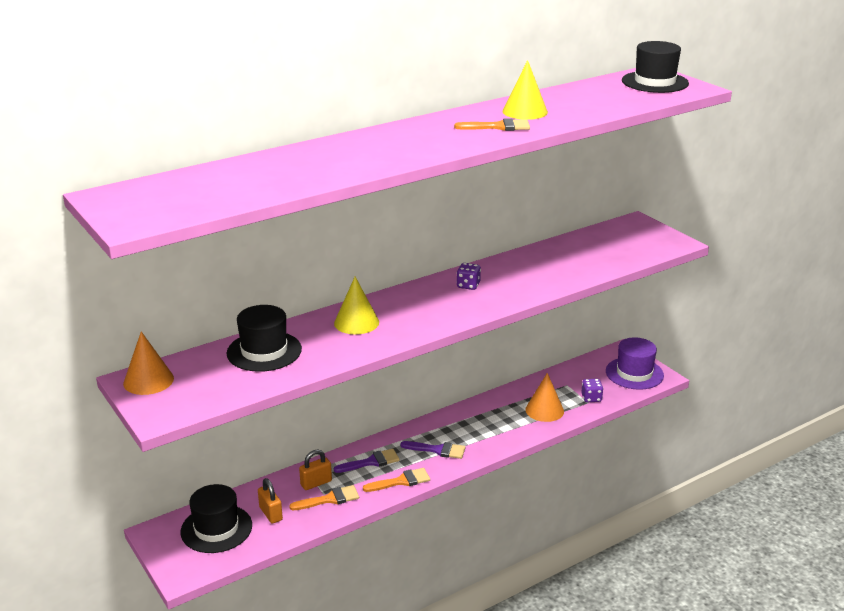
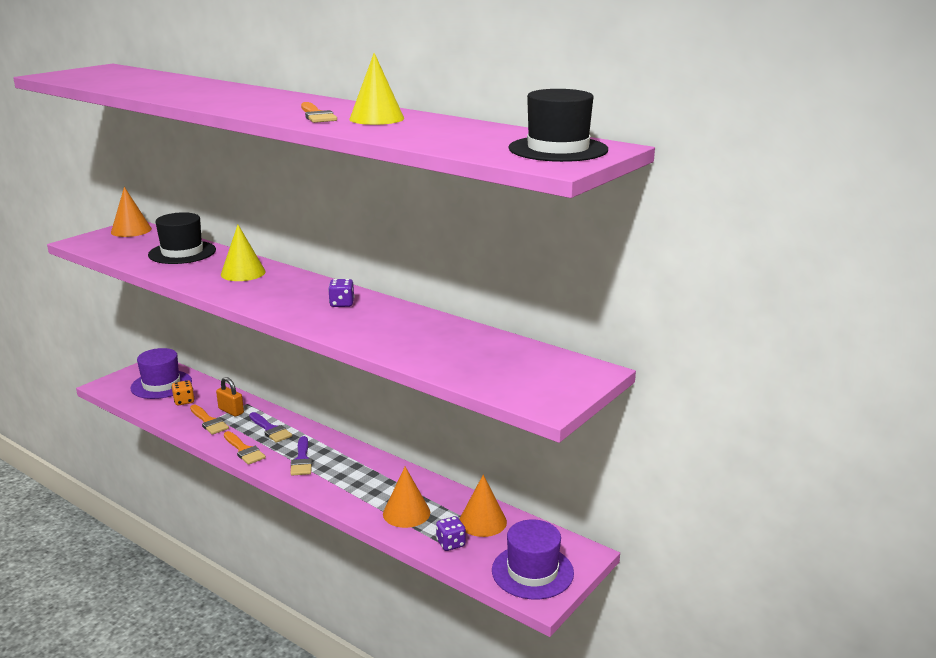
camera: 70 degrees right, 5 degrees down
black hat [181,484,252,553] -> purple hat [131,348,192,399]
orange padlock [258,478,283,524] -> orange dice [171,380,195,405]
none -> orange cone [460,475,507,537]

